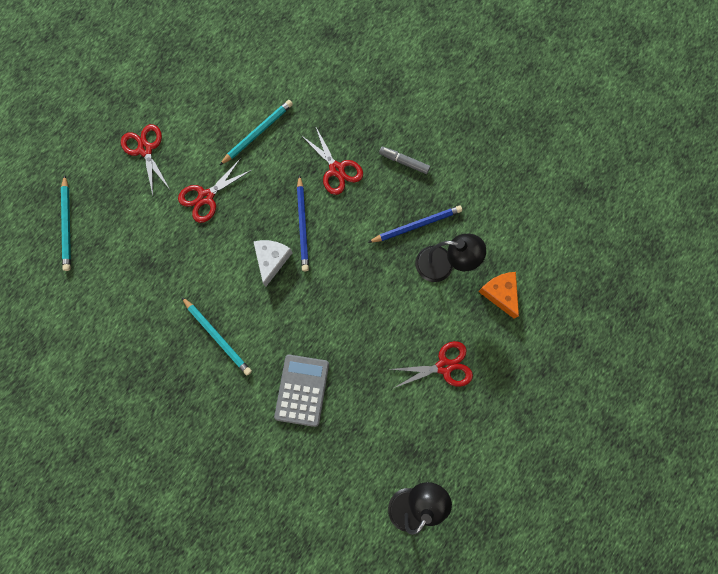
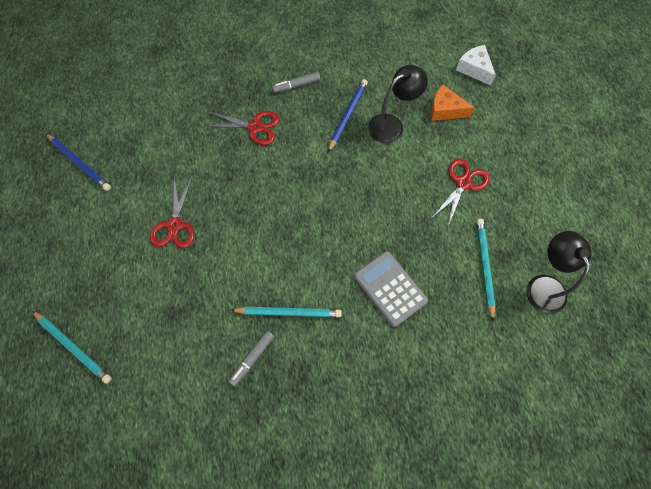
camera: 45 degrees left, 10 degrees down
red scissors [121,124,170,195] -> none
turquoise pencil [220,100,293,165] -> turquoise pencil moved to [476,219,495,321]
white cheese [254,240,292,286] -> white cheese moved to [456,45,496,85]
blue pencil [297,175,309,271] -> blue pencil moved to [46,134,111,191]
none -> grey marker [228,331,274,386]

